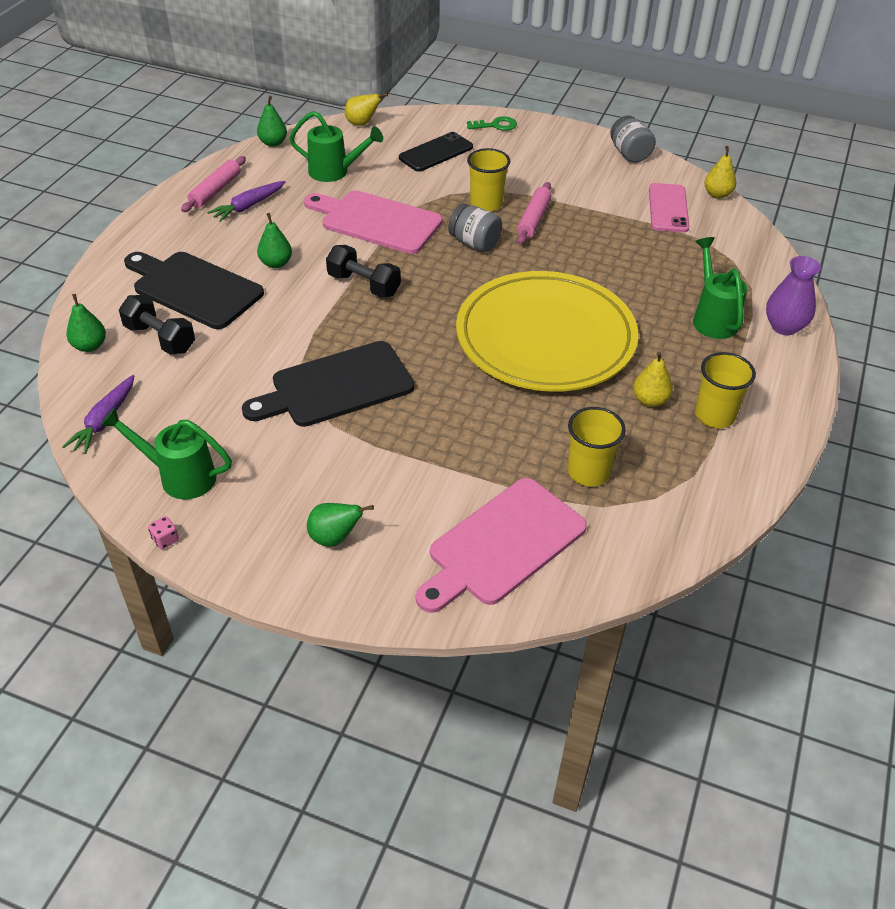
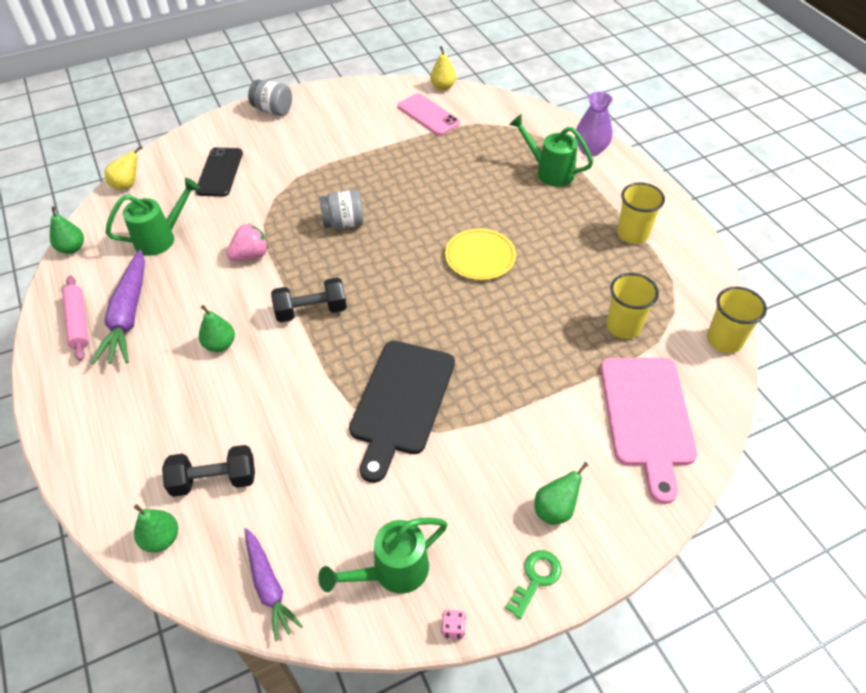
camera: 45 degrees left, 5 degrees up
black cutting board [124,252,264,329] -> none
purple carrot [207,181,285,222] -> purple carrot [91,250,145,365], size x1.57
pink cutting board [304,190,443,254] -> pink strawberry [226,223,268,261]
yellow plate [456,271,638,392] -> yellow plate [445,228,516,280], size x0.45
green key [467,116,517,131] -> green key moved to [505,550,562,619]
yellow cup [467,148,510,212] -> yellow cup moved to [707,287,767,353]
pink rolling pin [517,182,552,245] -> none
grey jar [610,115,656,163] -> grey jar moved to [248,79,292,116]
yellow pear [633,352,673,407] -> none

